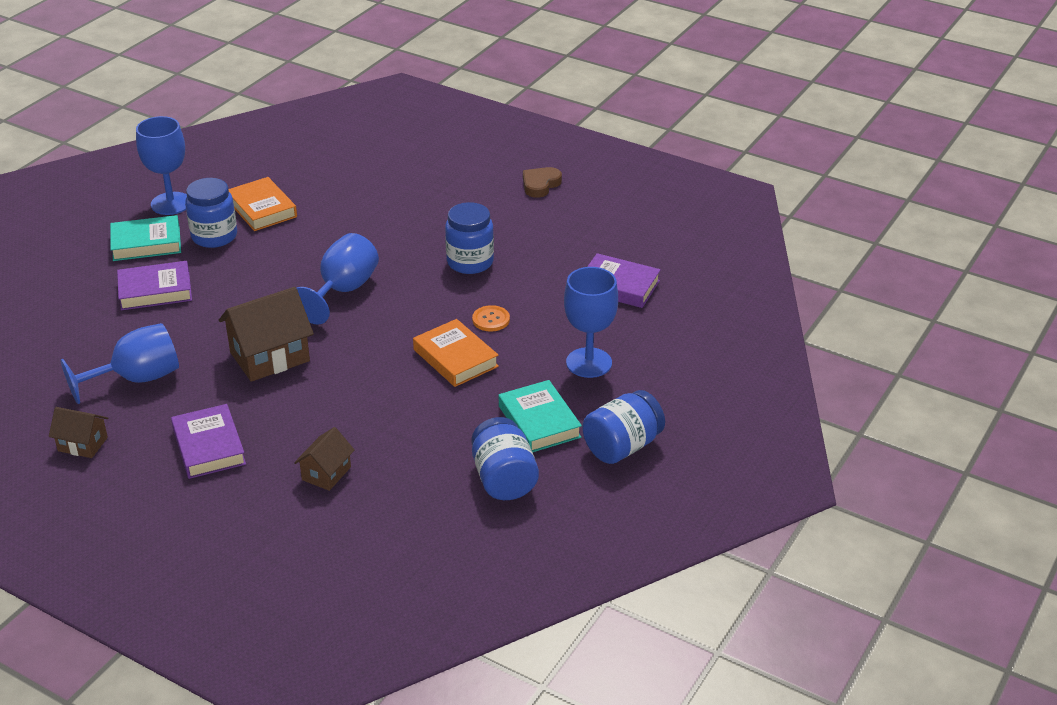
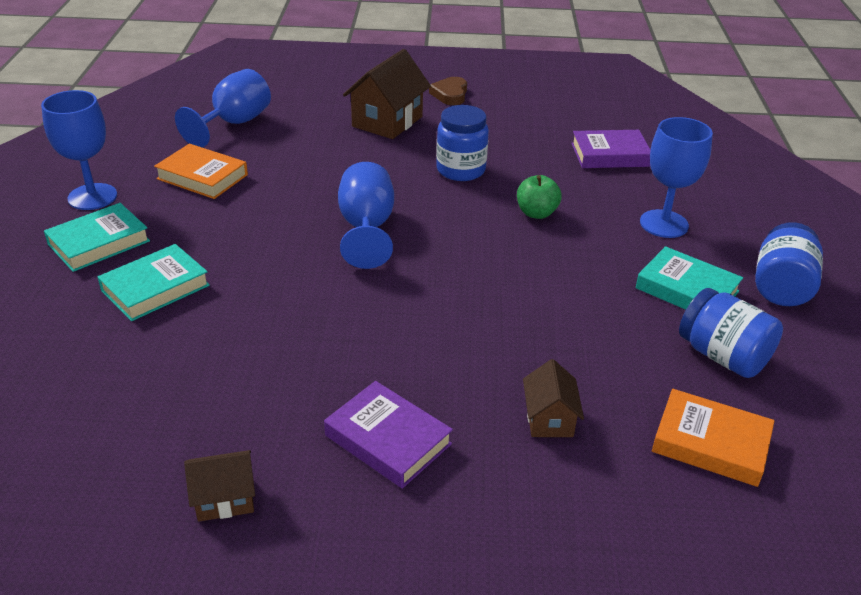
camera: 30 degrees left, 0 degrees up
blue goblet [60,323,179,404] -> blue goblet moved to [175,69,271,148]
purple book [117,261,192,310] -> turquoise book [97,244,210,321]
blue jar [185,178,237,248] -> none
brown house [219,287,314,382] -> brown house moved to [343,49,431,139]
orange book [413,319,499,387] -> orange book moved to [652,389,775,487]
orange button [472,305,510,332] -> green apple [517,175,562,219]

